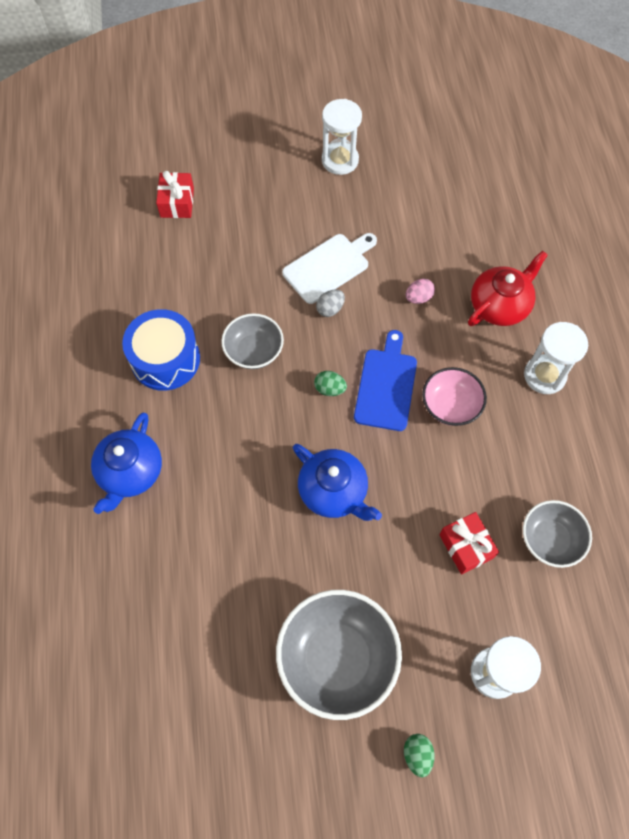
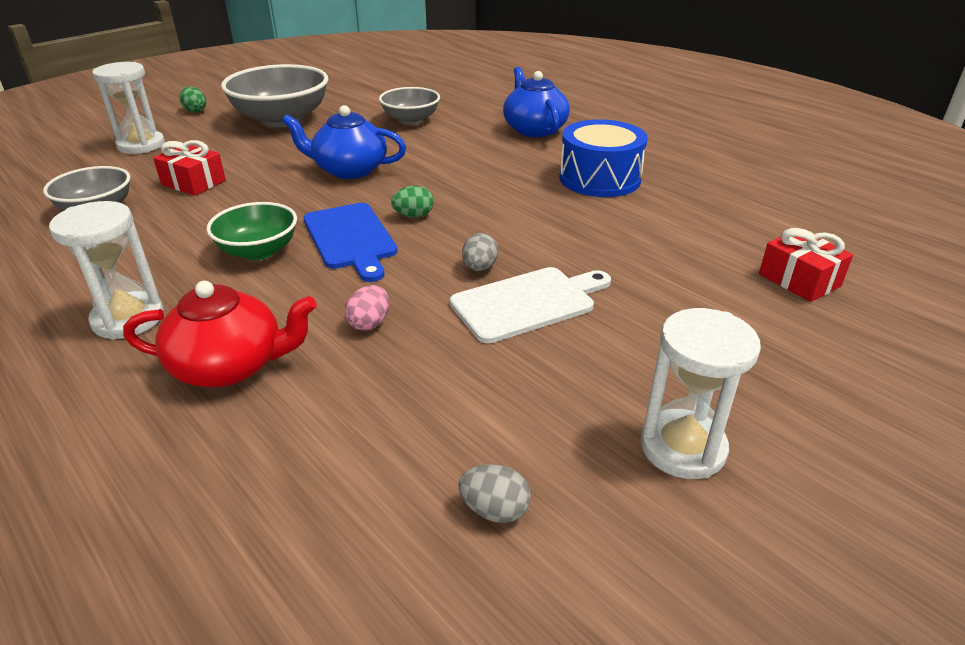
camera: 145 degrees right, 30 degrees down
grey bowl [221,313,284,369] -> grey bowl moved to [379,87,440,125]
white cutting board [282,233,377,304] -> white cutting board turned 135 degrees counterclockwise [450,267,611,343]
pink bowl [422,367,487,426] -> green bowl [206,202,297,260]
red teapot [468,250,548,326] -> red teapot turned 105 degrees counterclockwise [123,281,317,387]
none -> grey egg [458,464,531,523]

